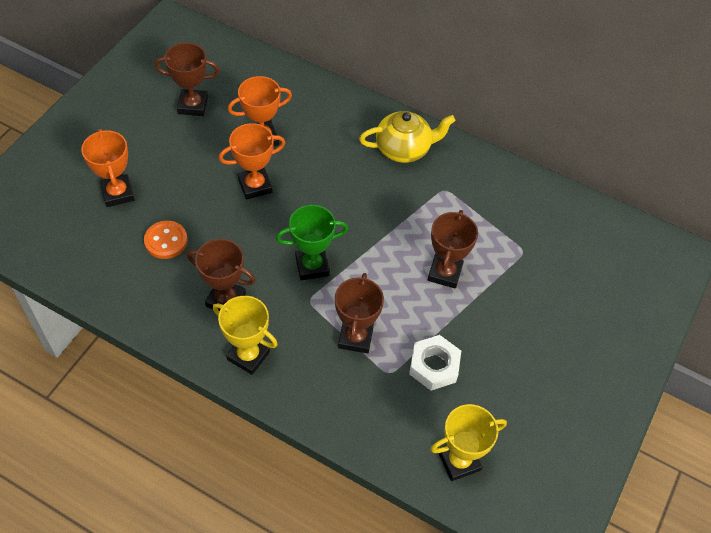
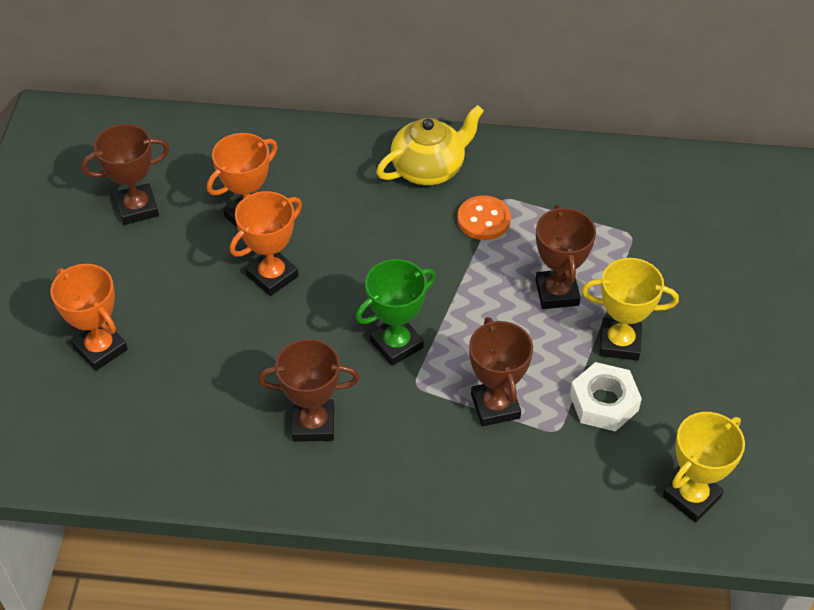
camera: 20 degrees left, 5 degrees down
orange button [144,221,188,259] -> orange button moved to [457,195,511,240]
yellow trophy [213,296,278,375] -> yellow trophy moved to [582,258,679,361]

